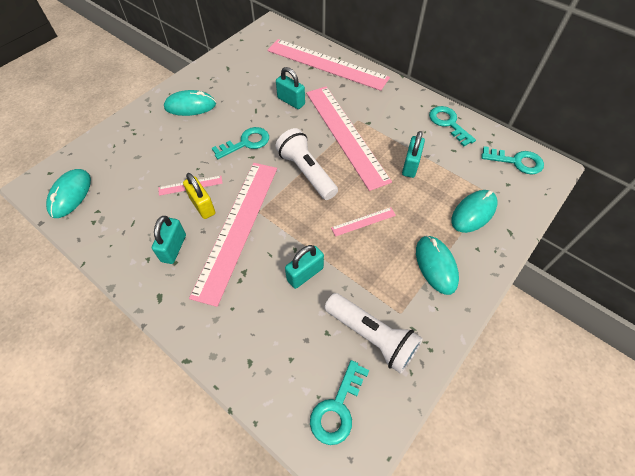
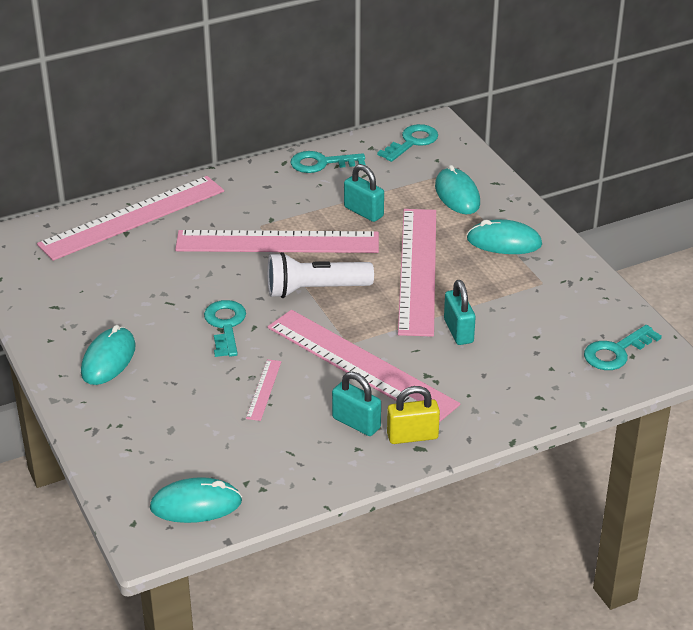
camera: 65 degrees left, 20 degrees down
turquoise mouse [46,169,91,218] -> turquoise mouse turned 45 degrees counterclockwise [150,477,242,523]
yellow padlock [183,173,215,219] -> yellow padlock moved to [387,386,440,444]
turquoise padlock [276,67,305,109] -> none
turquoise key [310,360,369,445] -> turquoise key turned 90 degrees clockwise [584,325,662,370]
white flashlight [325,293,423,374] -> none
pink ruler [331,207,396,237] -> pink ruler [398,209,436,337], size x2.50

